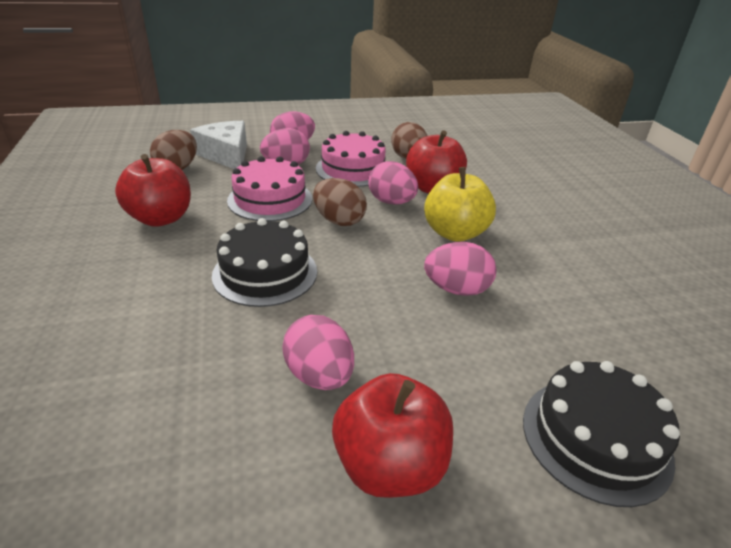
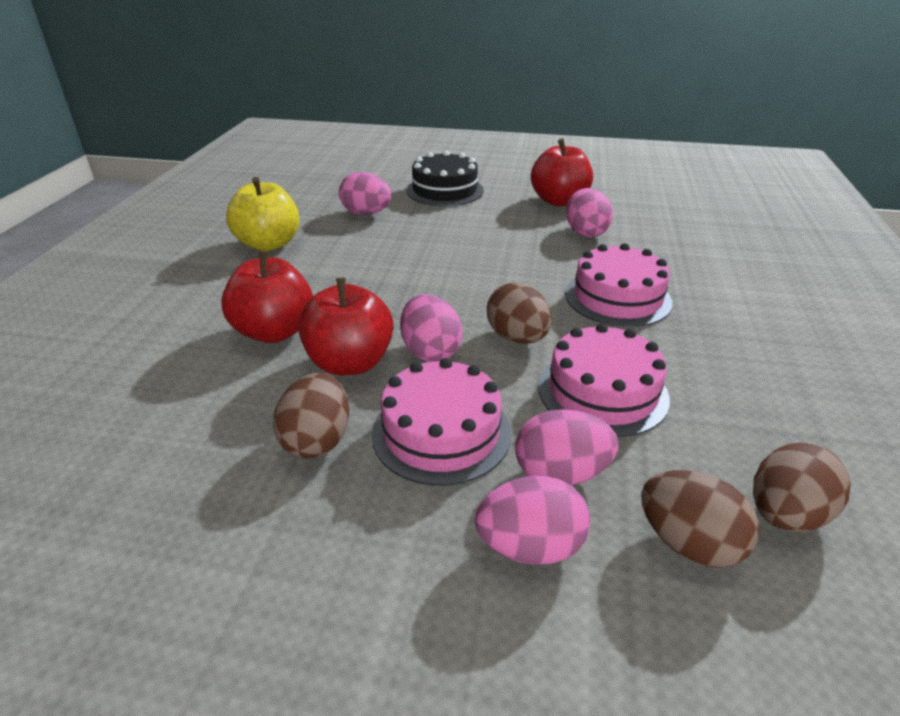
camera: 155 degrees left, 0 degrees up
red apple [115,154,191,227] -> red apple moved to [221,250,313,343]
white cheese [190,121,247,169] -> brown egg [641,470,759,568]
black cake [212,218,317,307] -> pink cake [565,243,672,327]
yellow apple [424,167,496,242] -> yellow apple moved to [226,177,299,251]
pink egg [424,242,497,296] -> pink egg moved to [339,172,391,215]

